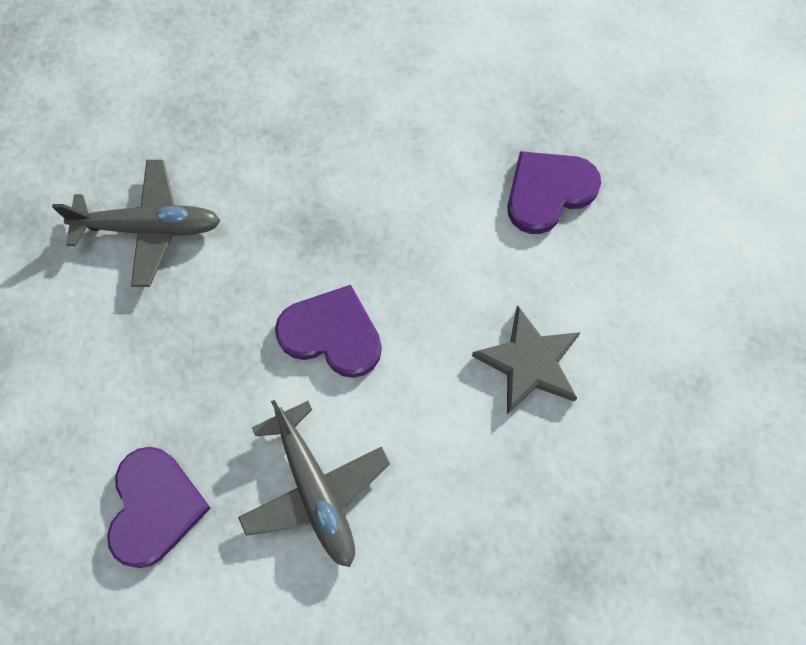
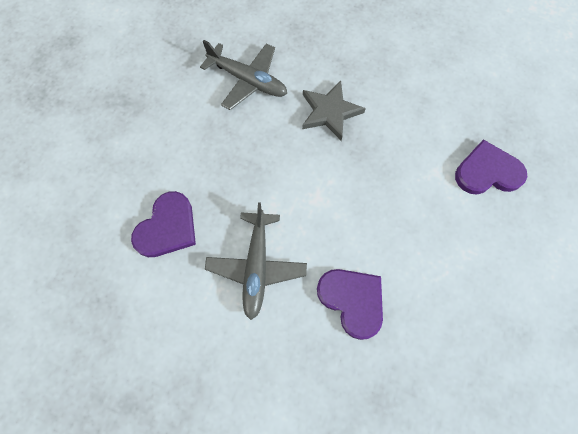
camera: 30 degrees right, 0 degrees up
purple heart [275,285,382,378] -> purple heart moved to [317,269,383,340]
grey star [472,305,581,414] -> grey star moved to [302,81,366,141]

